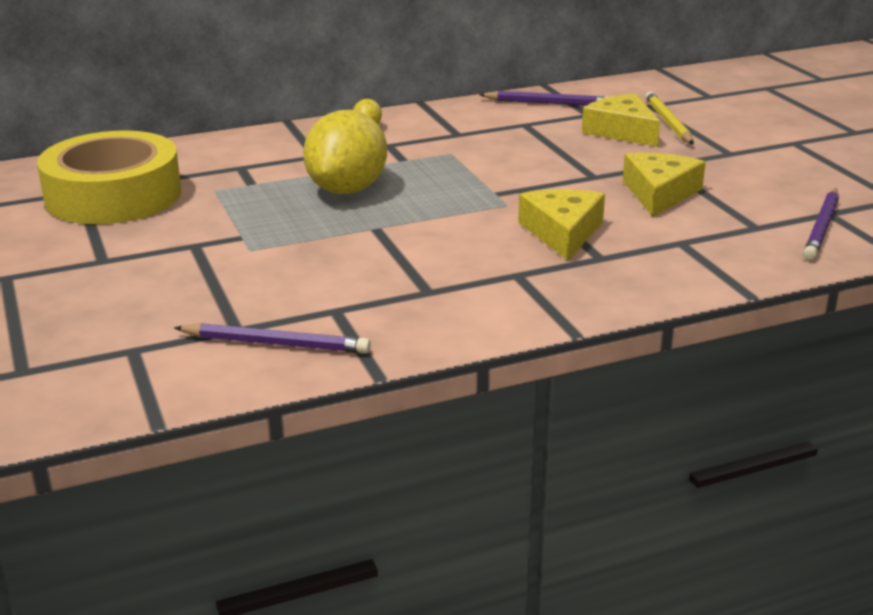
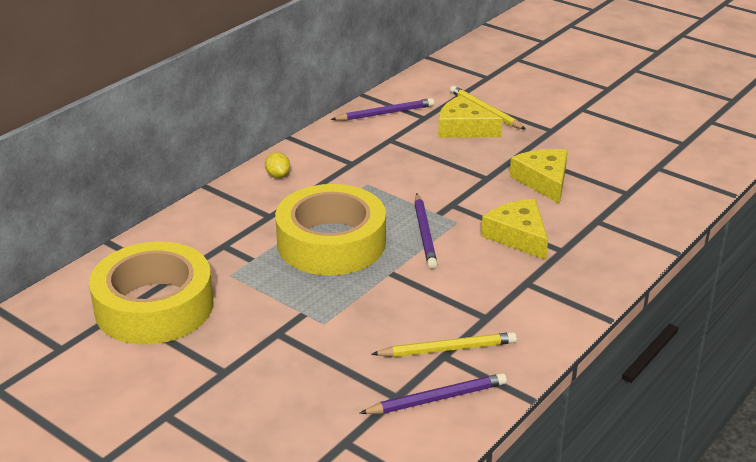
camera: 30 degrees left, 5 degrees up
yellow lemon [303,110,387,194] -> yellow tape [275,184,386,275]
purple pencil [803,188,839,260] -> purple pencil moved to [414,193,437,269]
none -> yellow pencil [372,332,517,357]

